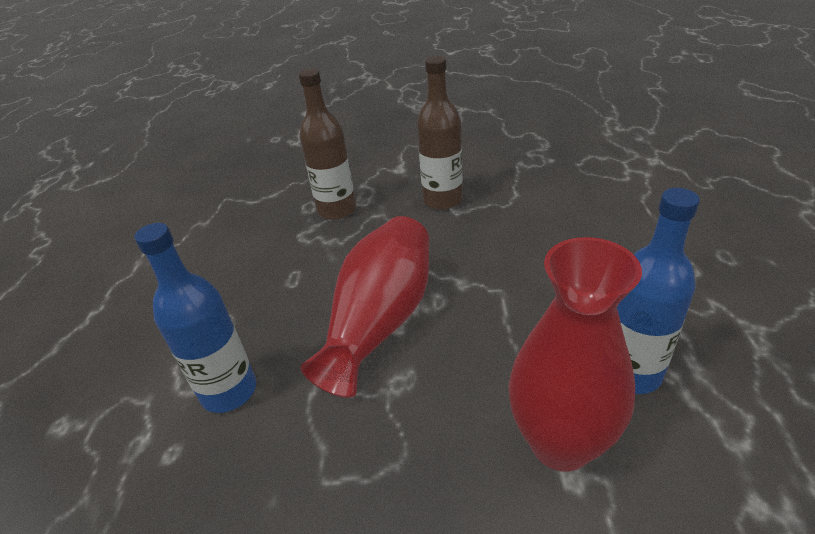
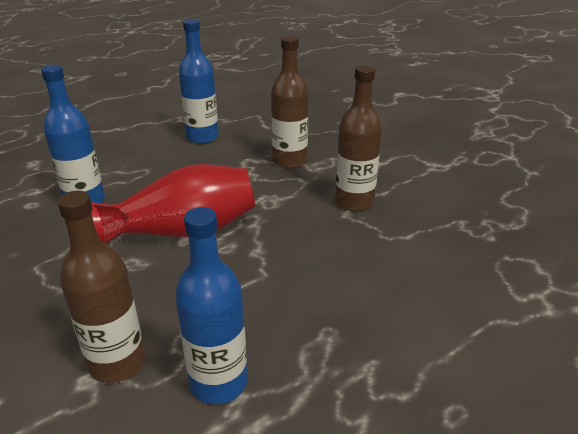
camera: 50 degrees right, 5 degrees down
red vase [508,237,642,472] -> brown bottle [57,191,145,383]
none -> blue bottle [179,19,219,144]

